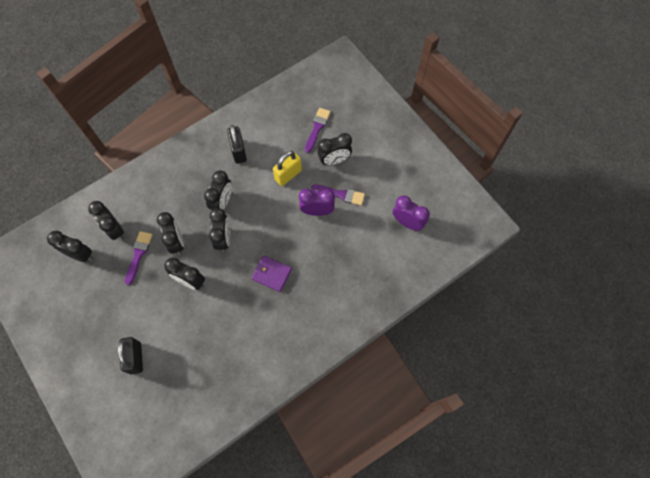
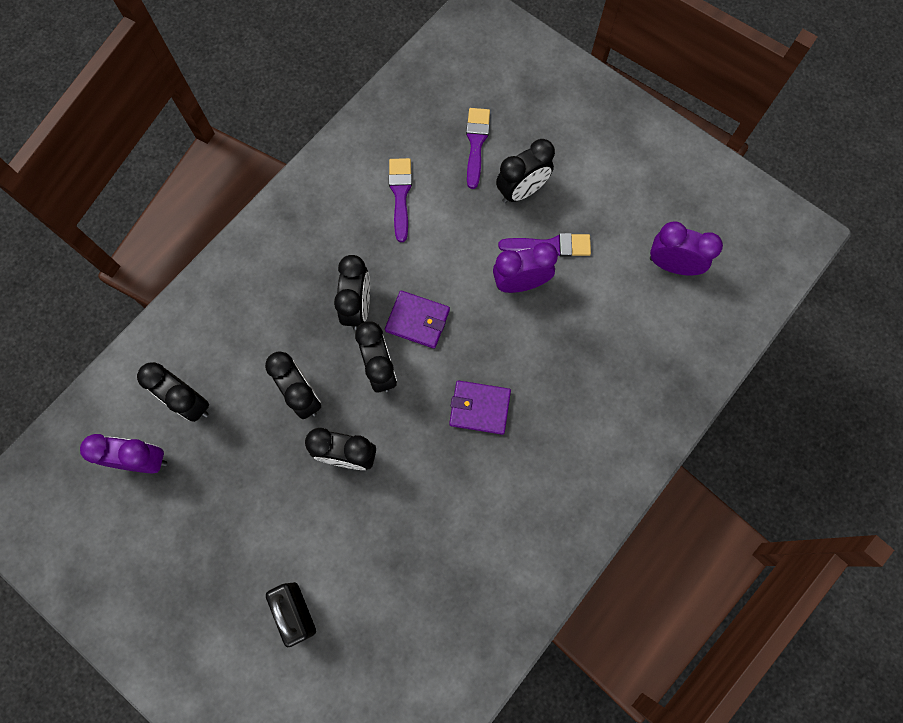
camera: 15 degrees left, 5 degrees up
black clock [47,231,93,262] -> purple clock [80,434,167,473]
purple brush [125,231,152,285] -> purple brush moved to [389,158,412,242]
black padlock [227,125,247,164] -> none
yellow padlock [273,151,302,186] -> none
none -> purple wallet [385,291,450,349]

